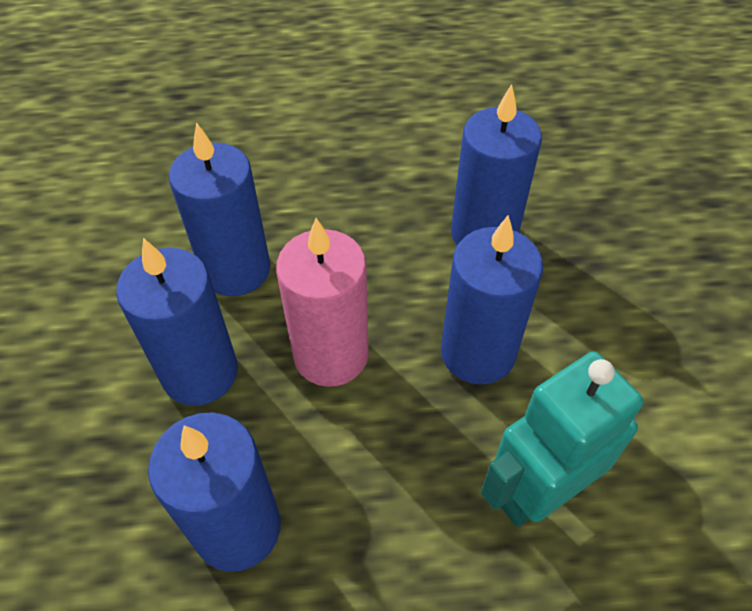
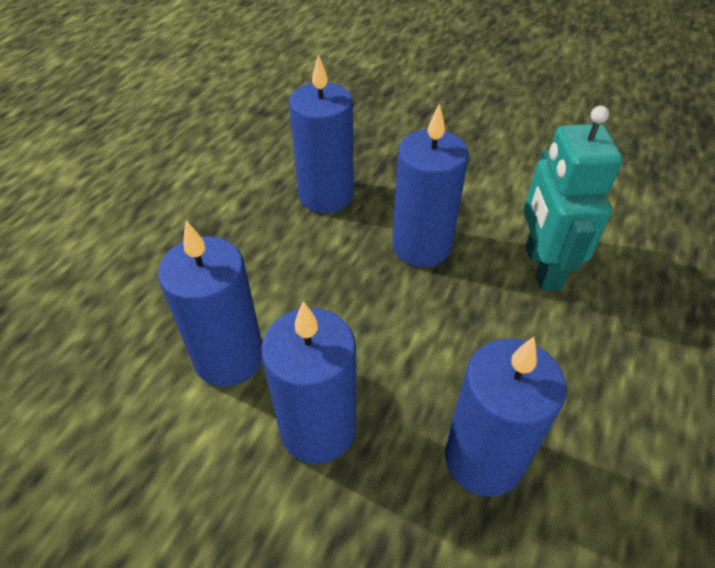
camera: 60 degrees left, 5 degrees down
pink candle [276,218,369,387] -> none

